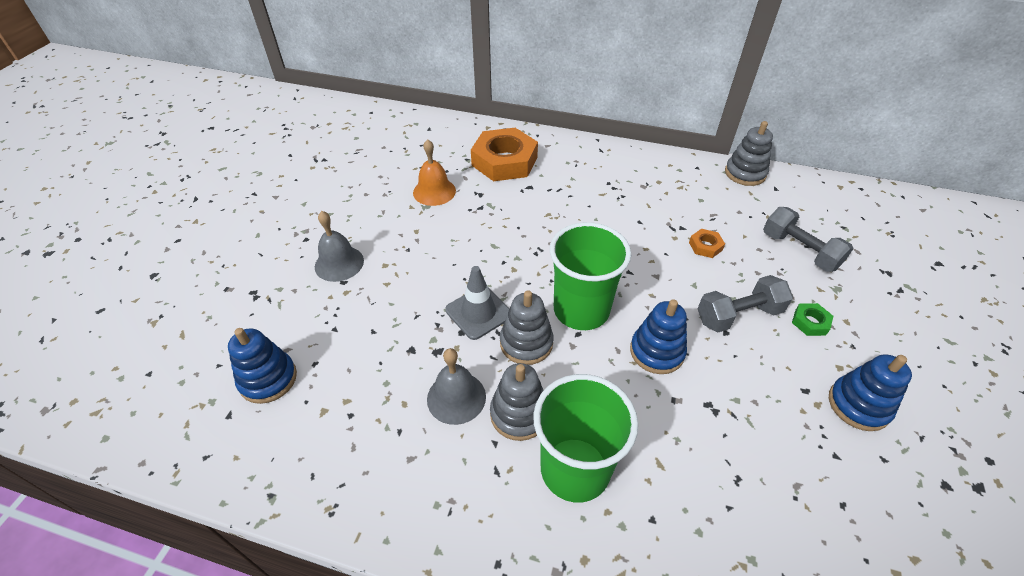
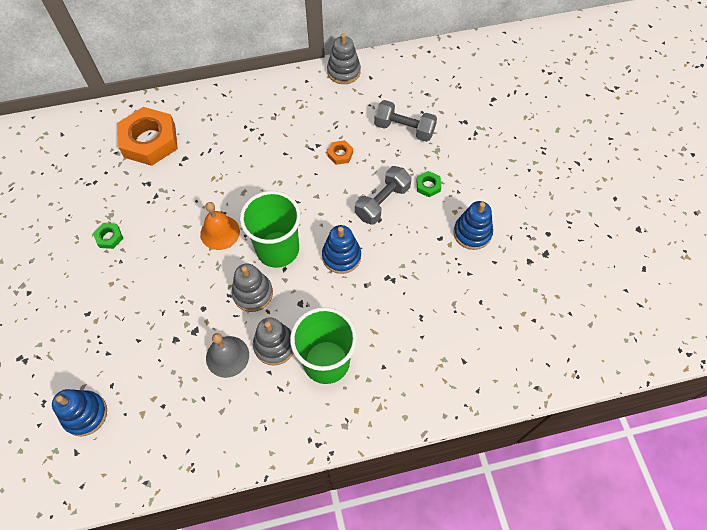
camera: 30 degrees left, 15 degrees up
grey bell [315,211,364,282] -> none
orange bell [413,139,456,206] -> orange bell moved to [200,202,240,250]
grey traffic cone [445,266,509,340] -> none
none -> green nut [93,223,123,249]

